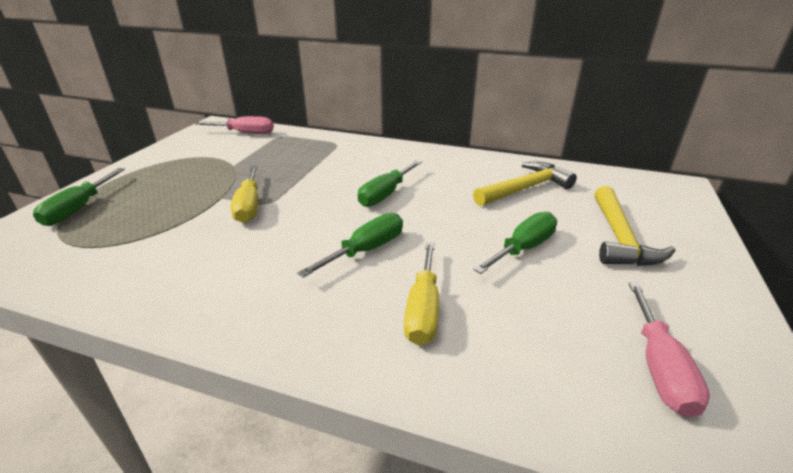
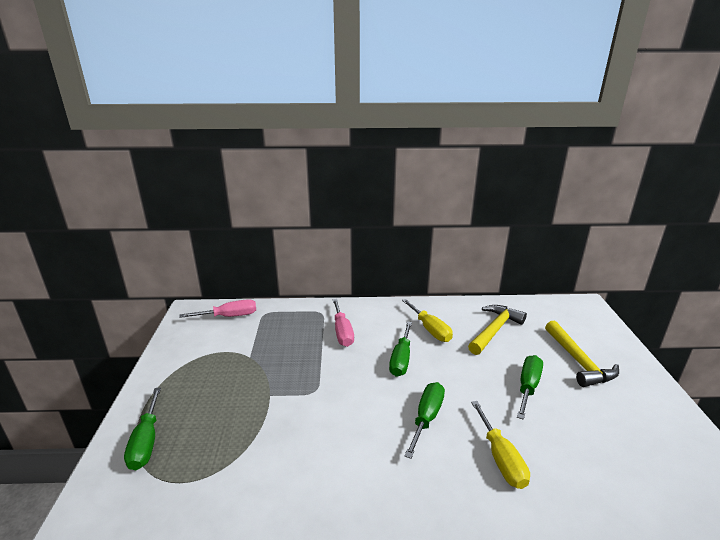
camera: 20 degrees left, 5 degrees down
yellow screwdriver [231,166,258,223] -> yellow screwdriver moved to [402,299,453,342]
pink screwdriver [629,282,710,417] -> pink screwdriver moved to [332,299,354,347]

